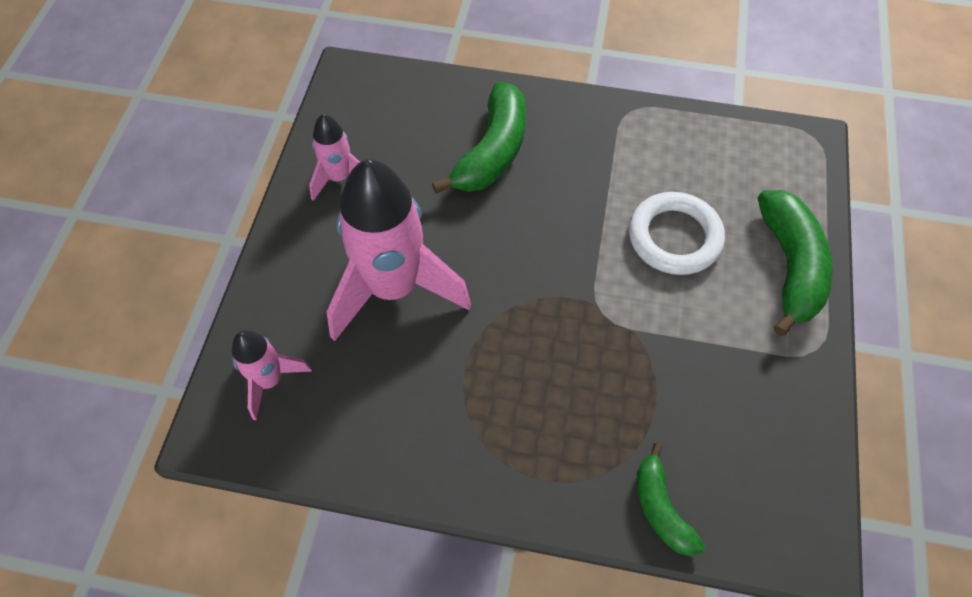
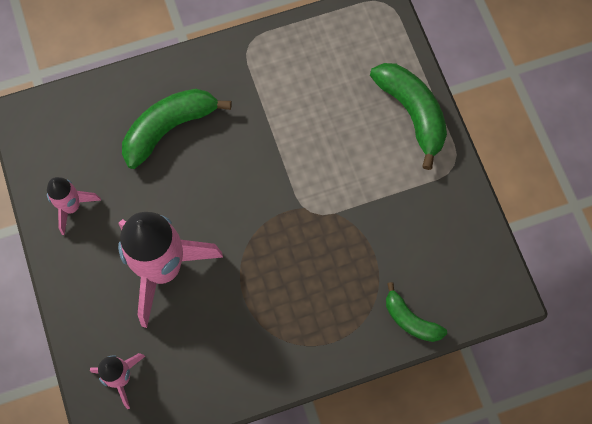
camera: 30 degrees left, 10 degrees up
green banana [432,82,526,194] -> green banana turned 120 degrees counterclockwise [122,89,232,169]
white ring [629,192,725,275] -> none

